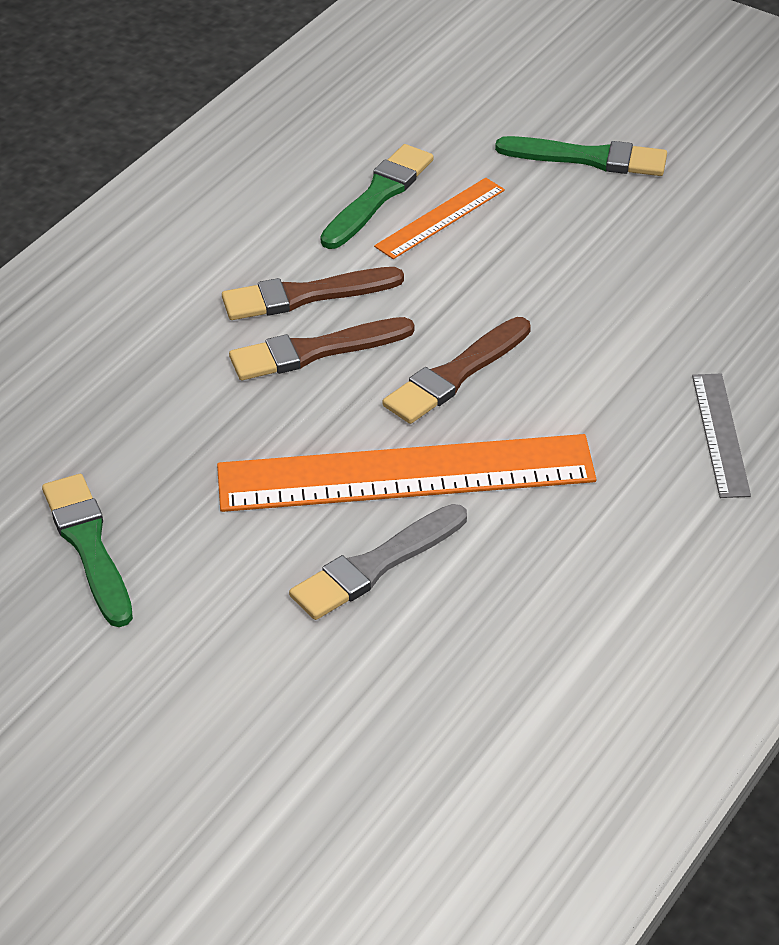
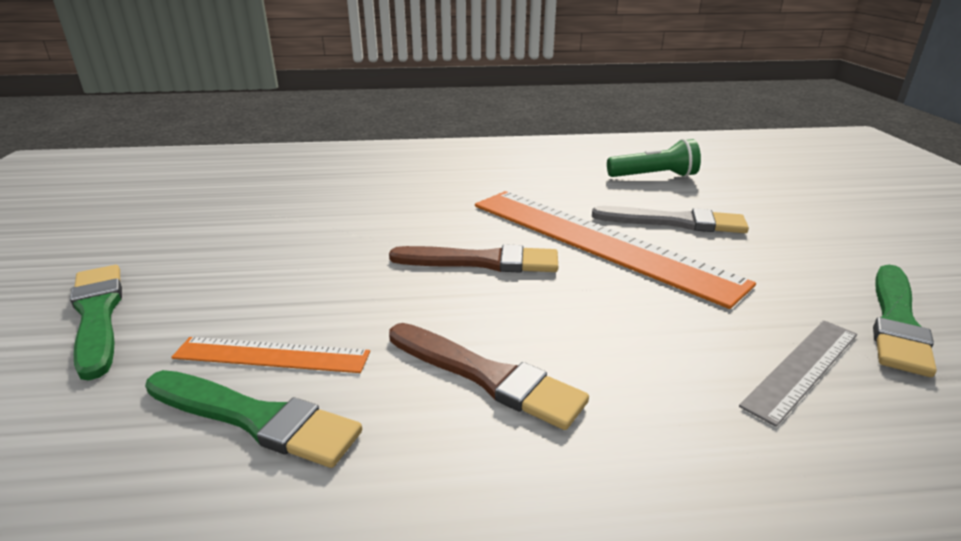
camera: 130 degrees left, 15 degrees down
brown brush [229,317,414,380] -> none
green brush [320,144,434,249] -> green brush turned 150 degrees counterclockwise [145,370,362,468]
grey ruler [692,373,751,498] -> grey ruler moved to [739,321,857,427]
none -> green flashlight [607,139,701,177]

